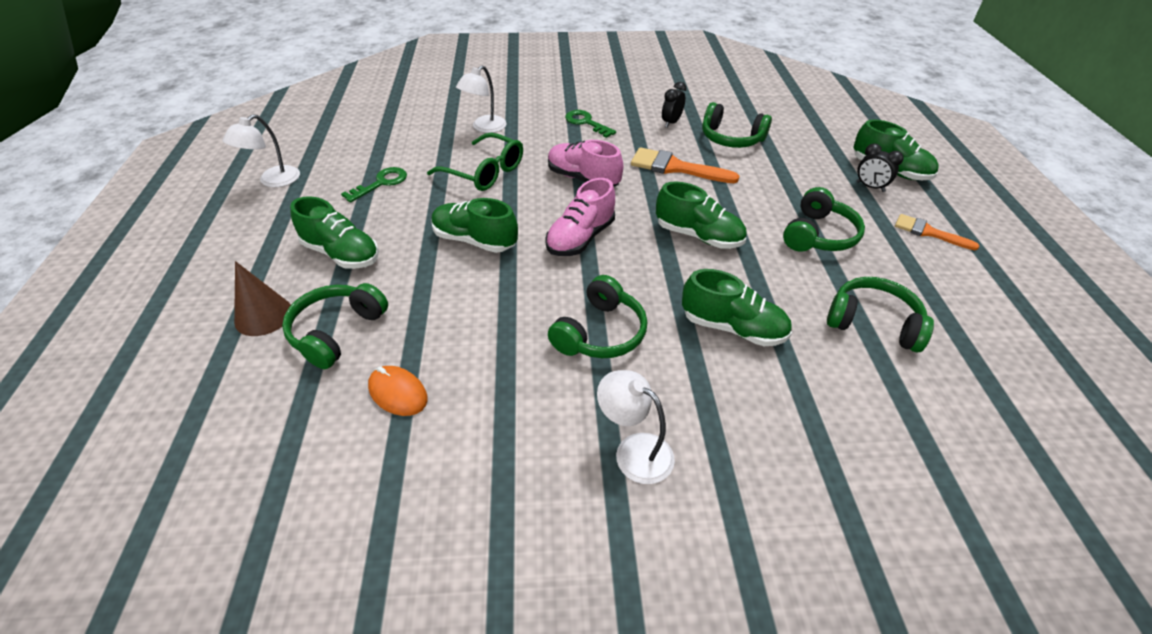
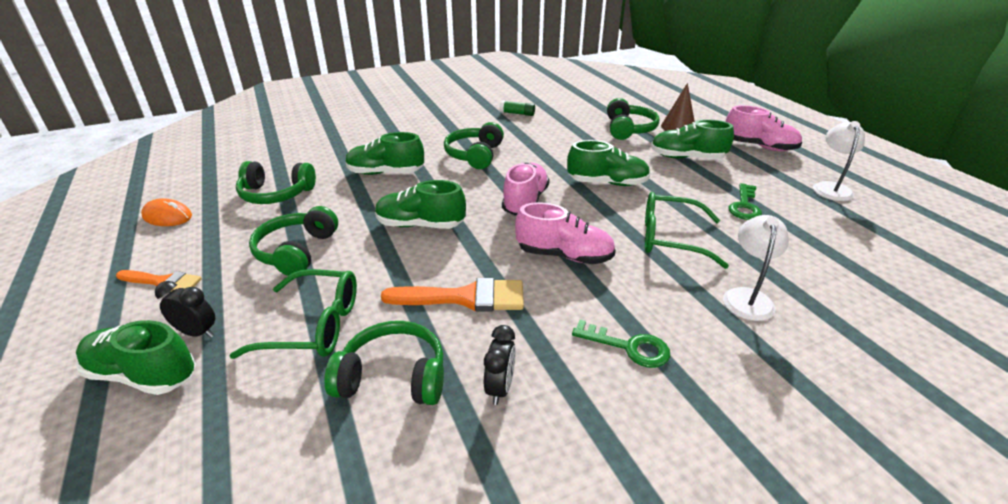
camera: 160 degrees right, 10 degrees down
orange mouse [368,366,428,416] -> orange mouse moved to [141,198,192,226]
white lamp [597,370,675,484] -> none
none -> green glasses [229,269,357,359]
none -> green glue stick [499,100,535,116]
none -> pink shoe [726,105,802,151]

